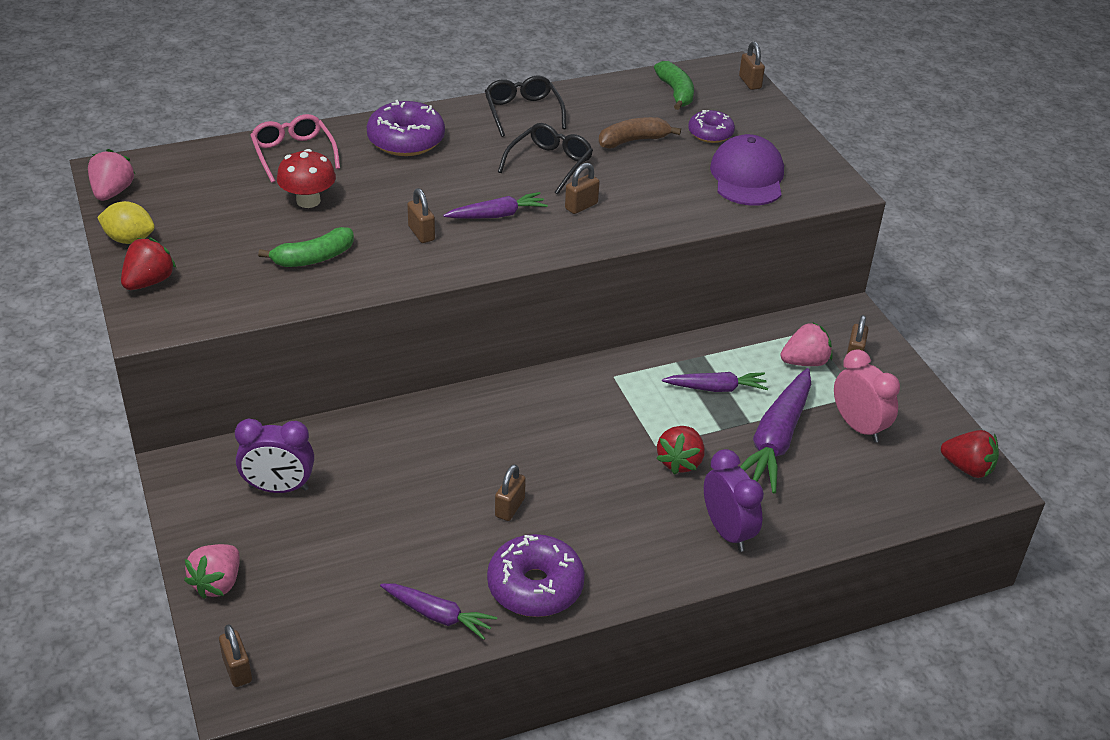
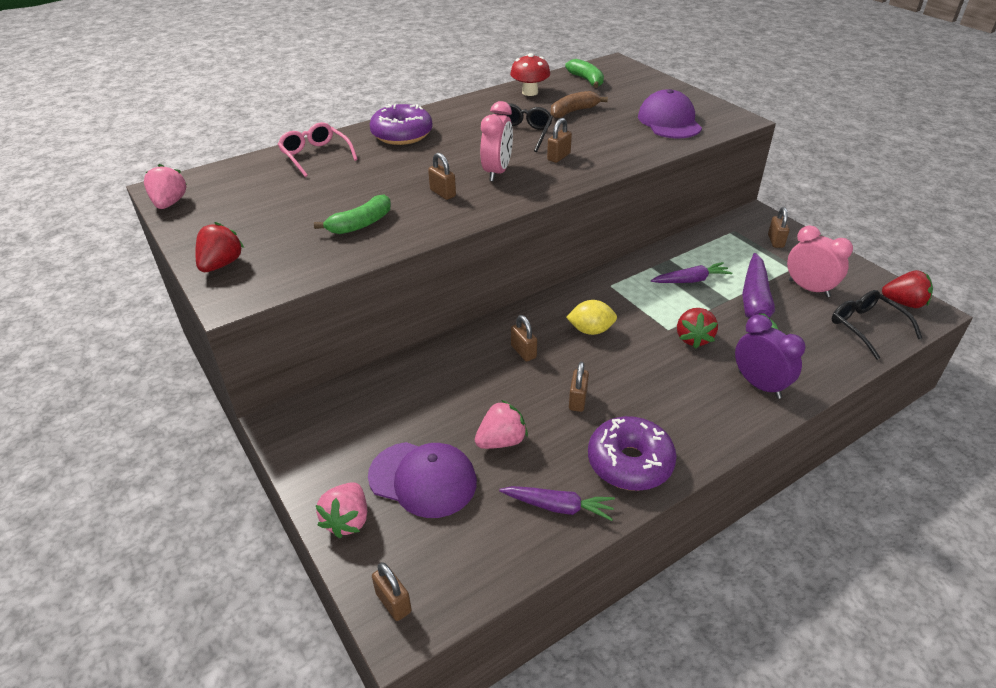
camera: 10 degrees left, 0 degrees up
yellow lemon [97,201,155,244] -> yellow lemon moved to [566,300,617,335]
purple clock [235,418,314,493] -> none
red mushroom [277,149,336,208] -> red mushroom moved to [510,53,550,96]
purple carrot [443,192,548,219] -> pink clock [480,101,513,182]
black glasses [485,76,566,137] -> black glasses moved to [832,290,922,360]
purple donut [688,110,735,143] -> none
brown padlock [739,42,765,90] -> brown padlock moved to [511,315,537,362]
pink strawberry [781,322,833,366] -> pink strawberry moved to [475,400,528,449]
none -> purple cap [368,442,477,518]

